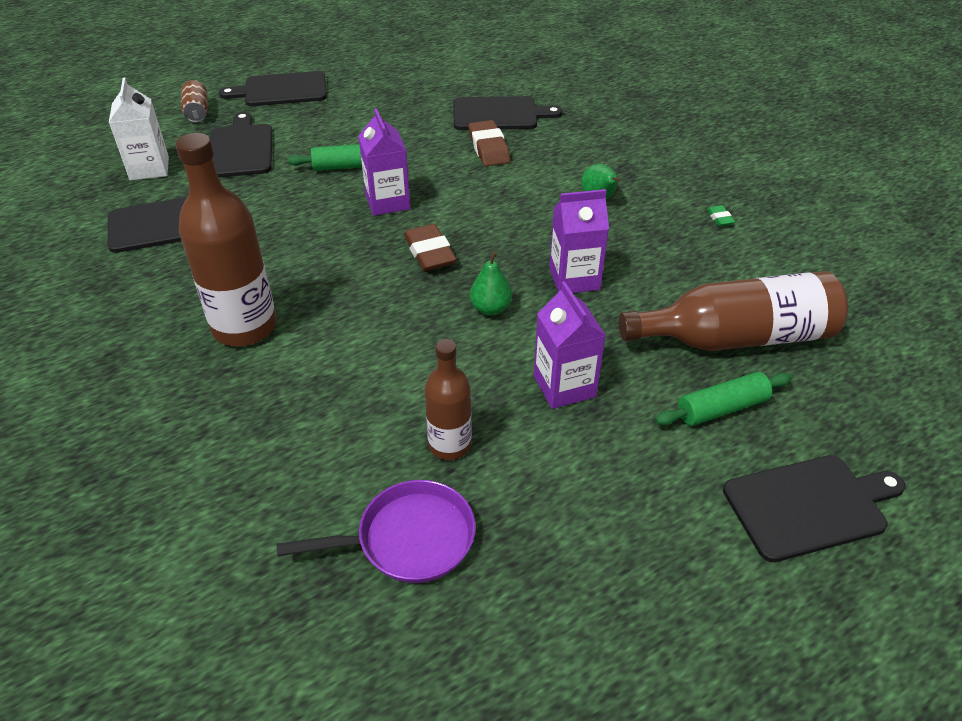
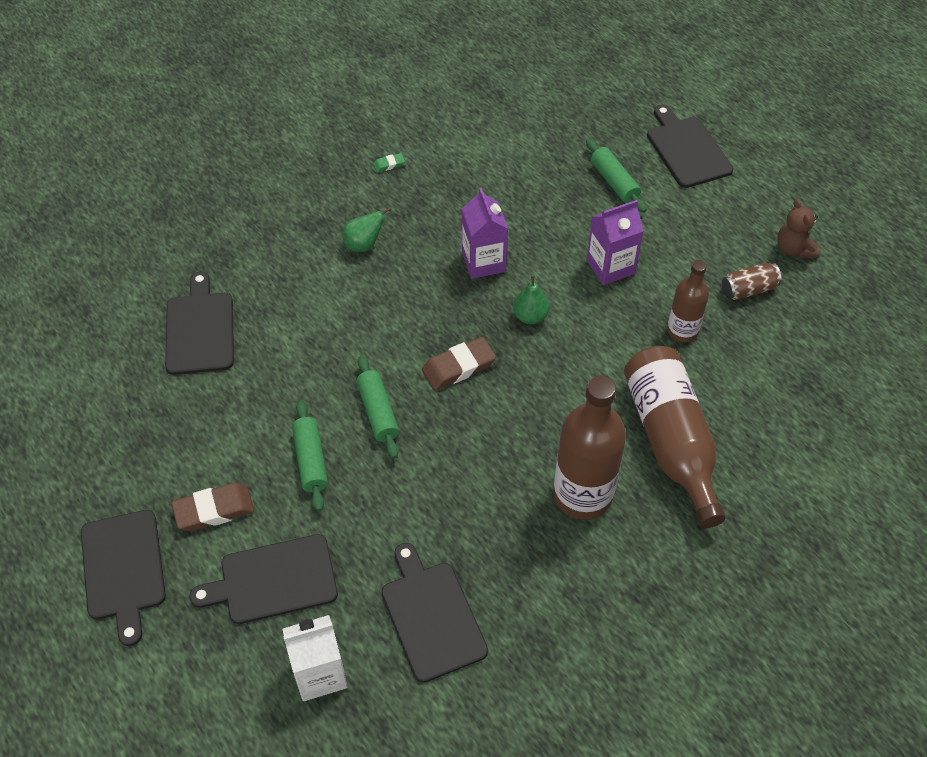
camera: 95 degrees left, 10 degrees up
brown can [181,80,208,123] -> brown can moved to [722,263,782,300]
purple pan [277,480,476,583] -> none
purple carton [358,108,410,216] -> green rolling pin [357,356,399,459]
brown eraser [469,120,510,166] -> brown eraser moved to [171,483,254,531]
brown bottle [619,271,848,351] -> brown bottle moved to [624,346,726,528]
none -> brown teddy bear [777,199,820,259]

